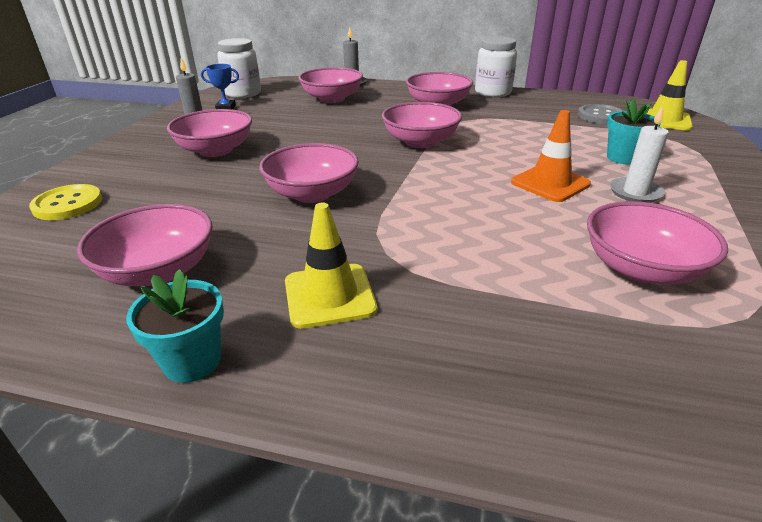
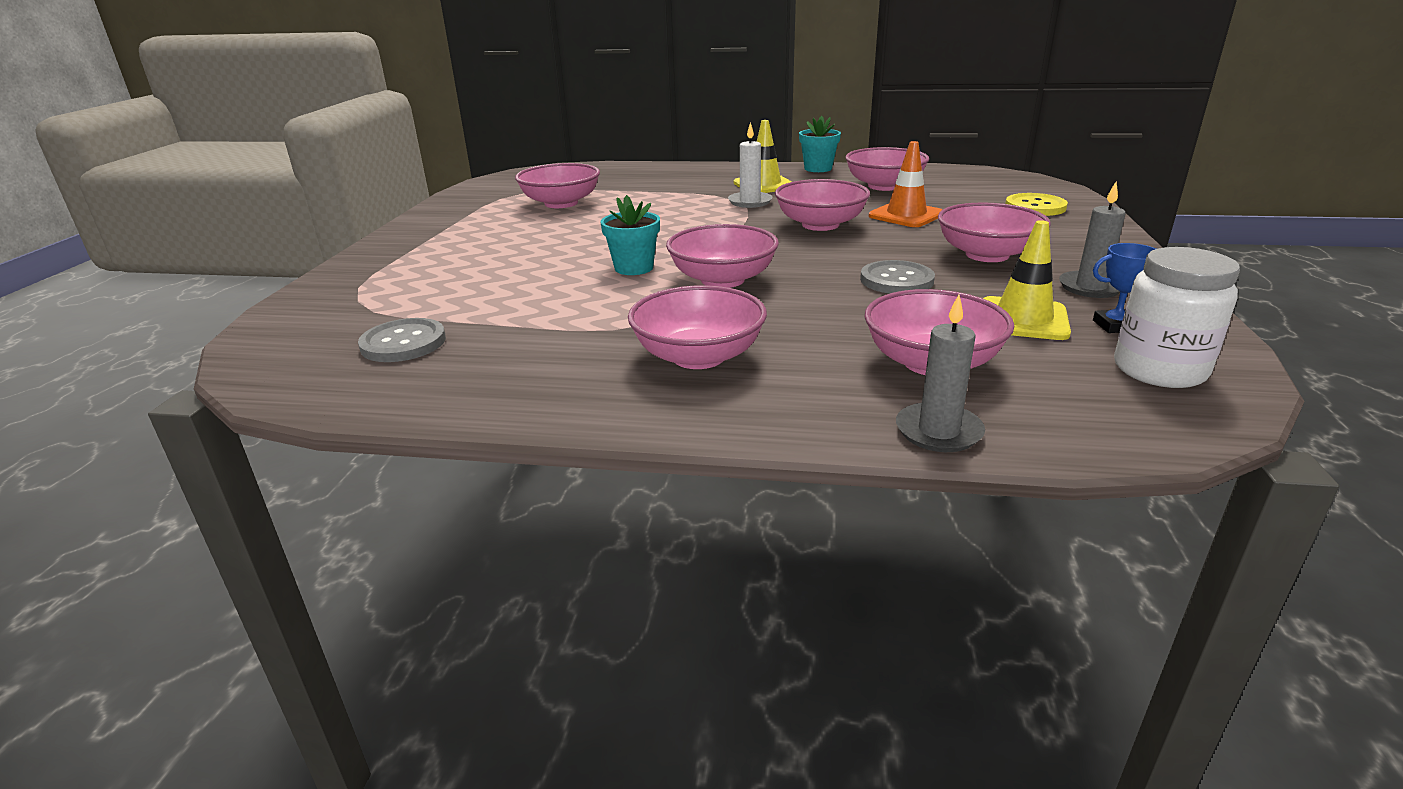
camera: 175 degrees right, 5 degrees down
white jar [475,36,517,97] -> none
orange traffic cone [511,110,591,202] -> orange traffic cone moved to [869,141,943,227]
turquoise flower pot [607,99,661,165] -> turquoise flower pot moved to [600,195,660,275]
white candle [610,106,669,203] -> white candle moved to [728,122,772,208]
yellow traffic cone [647,60,693,130] -> yellow traffic cone moved to [983,220,1071,340]
none -> grey button [860,260,935,294]

